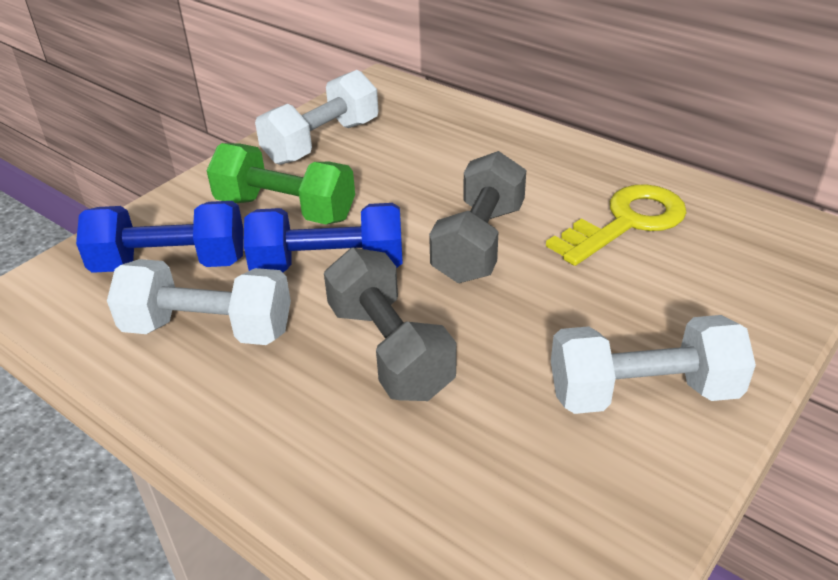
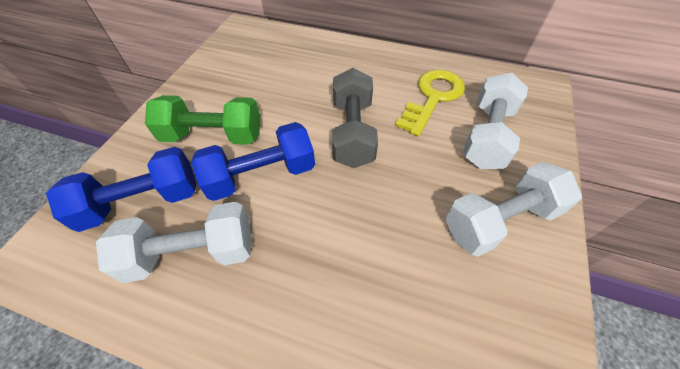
camera: 20 degrees left, 15 degrees up
white dumbbell [255,70,378,165] -> white dumbbell moved to [463,73,528,169]
grey dumbbell [324,248,456,401] -> none

